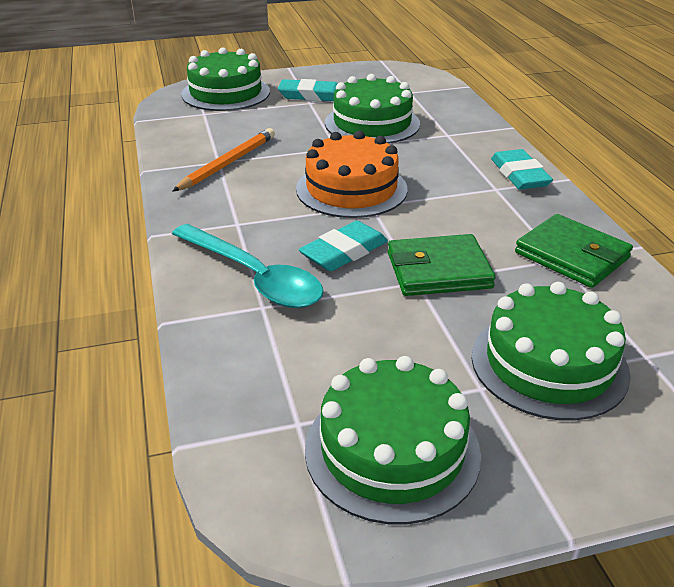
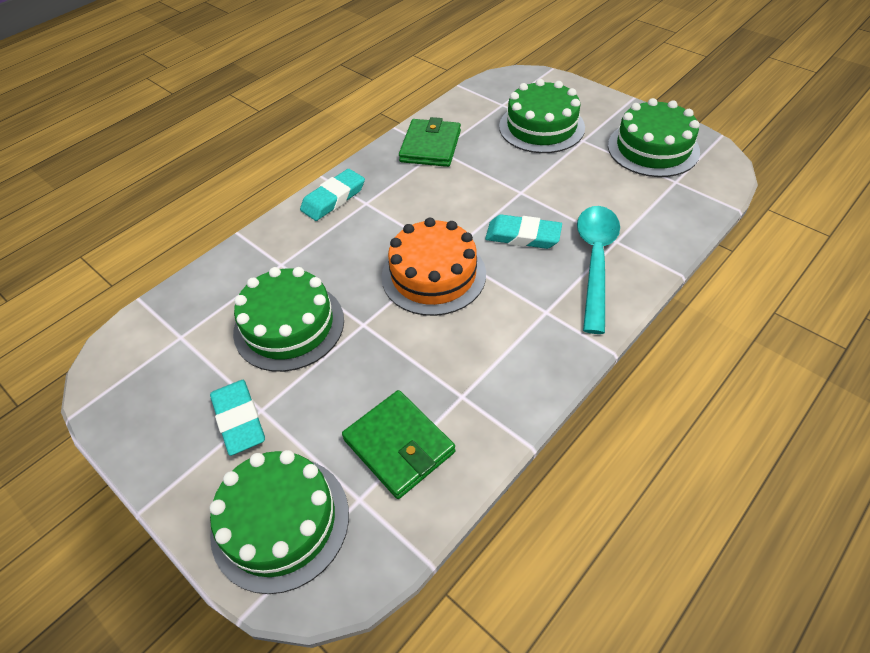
camera: 120 degrees left, 15 degrees up
orange pencil [172,128,275,192] -> none
green wallet [388,234,496,296] -> green wallet moved to [342,390,455,499]

